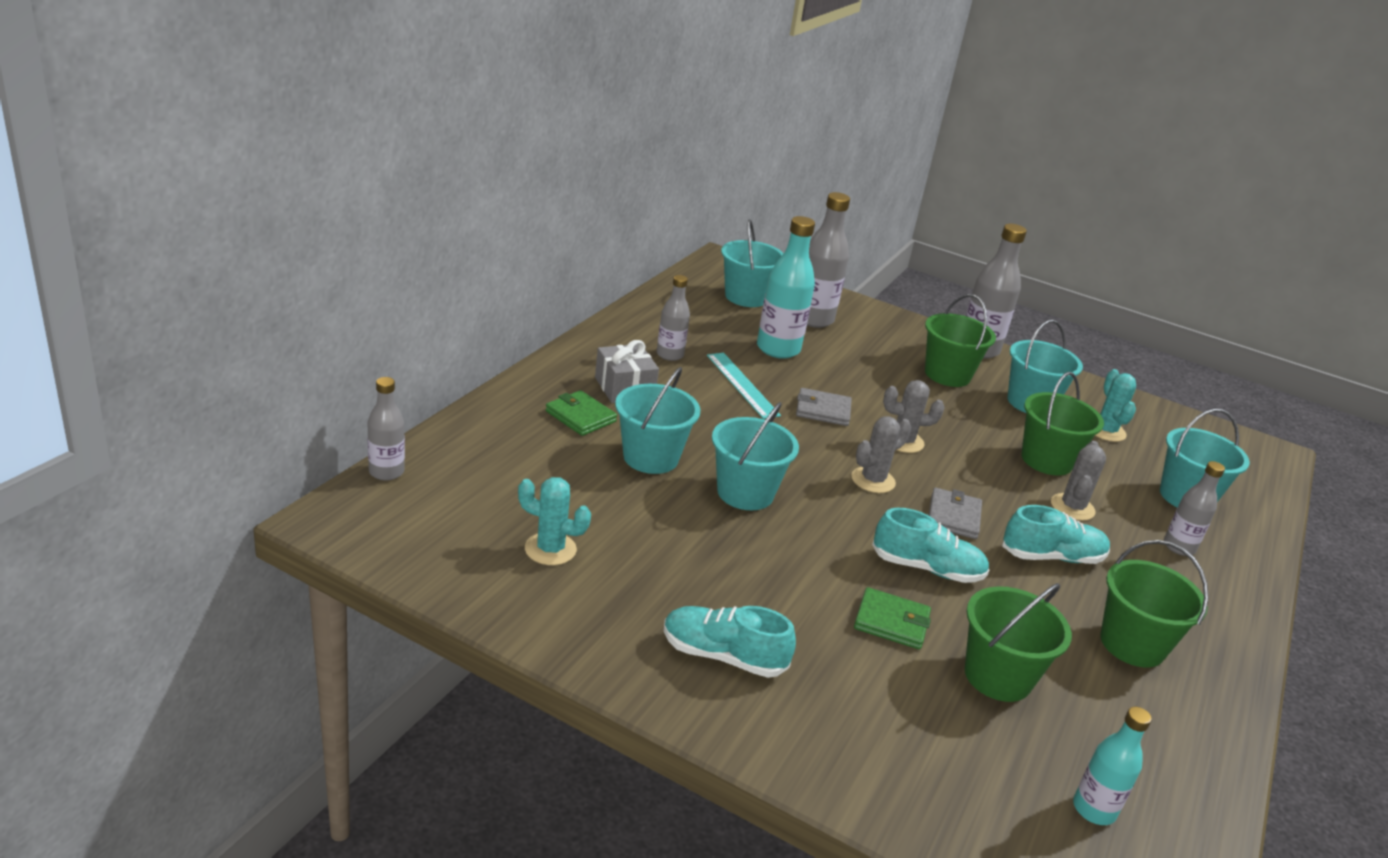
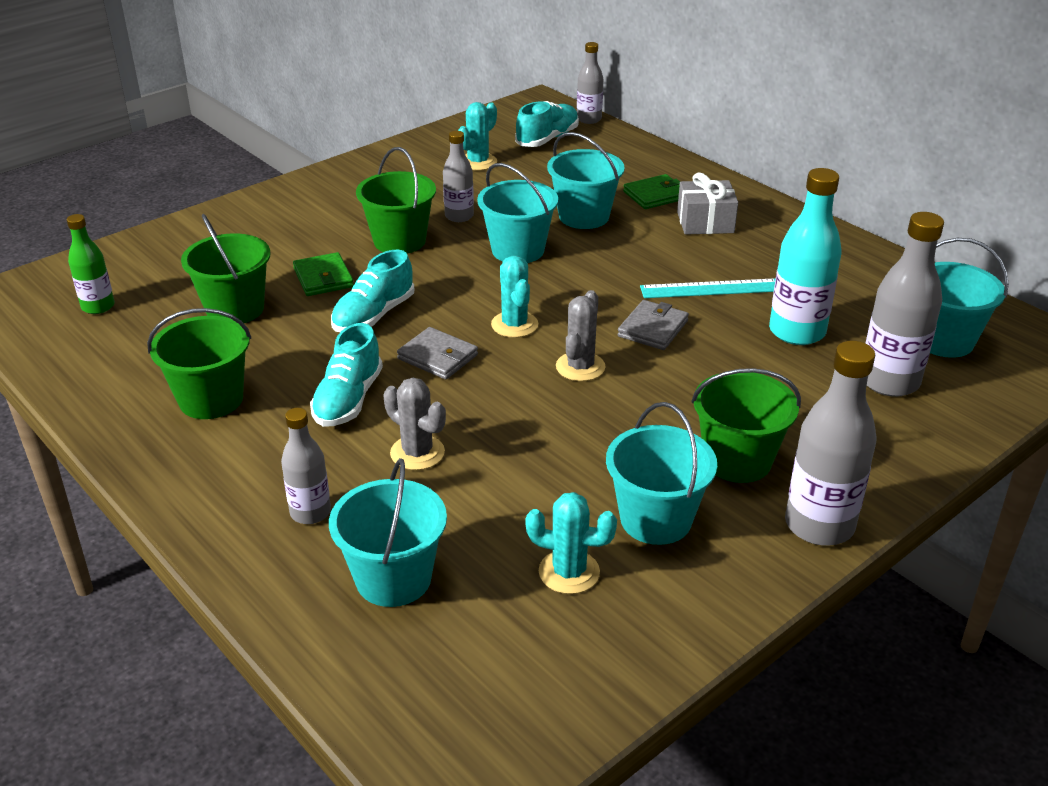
camera: 115 degrees right, 5 degrees up
grey bottle [657,275,690,361] -> grey bottle moved to [443,131,474,222]
turquoise shoe [664,606,796,678] -> turquoise shoe moved to [515,101,579,147]
grey cactus [851,416,911,493] -> turquoise cactus [491,255,538,338]
green wallet [854,587,931,649] -> green wallet turned 60 degrees counterclockwise [293,252,354,296]
green bucket [1021,372,1104,476] -> green bucket moved to [356,147,436,254]
turquoise bottle [1073,707,1152,825] -> green bottle [67,214,115,314]

